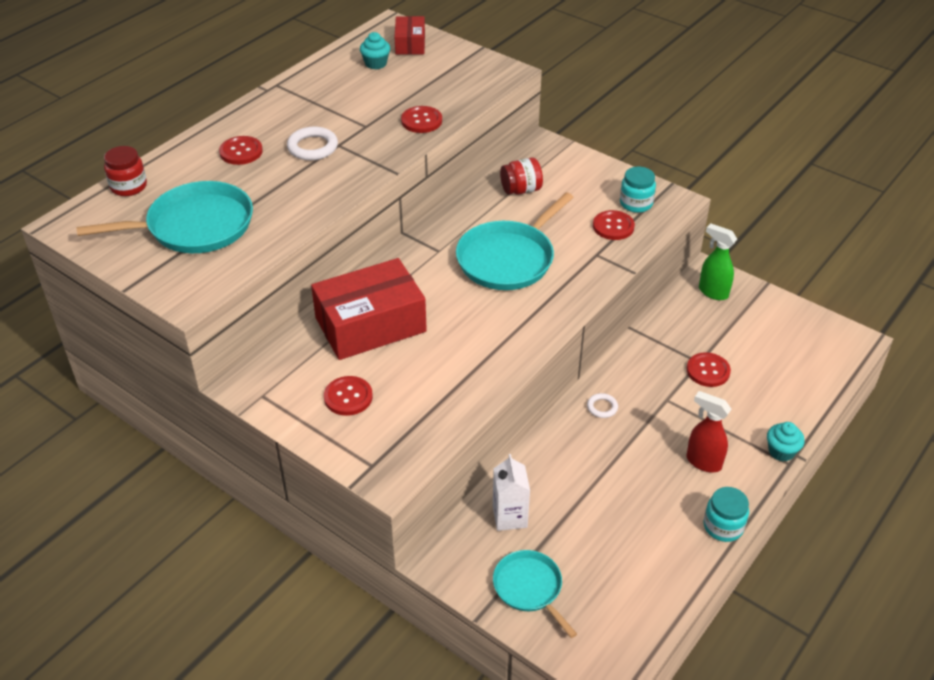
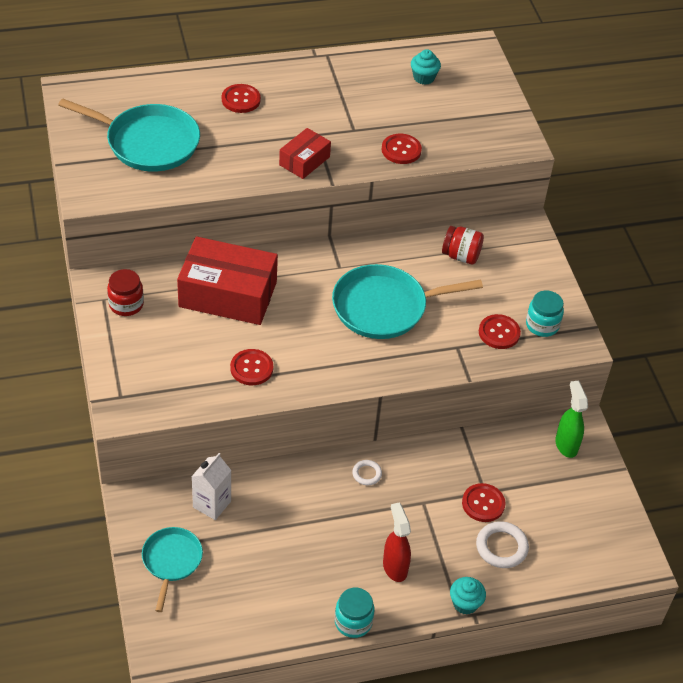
camera: 35 degrees right, 5 degrees up
red jar [104,146,147,196] -> red jar moved to [107,269,144,316]
white ring [287,127,338,160] -> white ring moved to [476,521,529,568]
red button [324,376,373,416] -> red button moved to [230,349,273,385]
red box [395,16,425,55] -> red box moved to [279,128,331,179]

